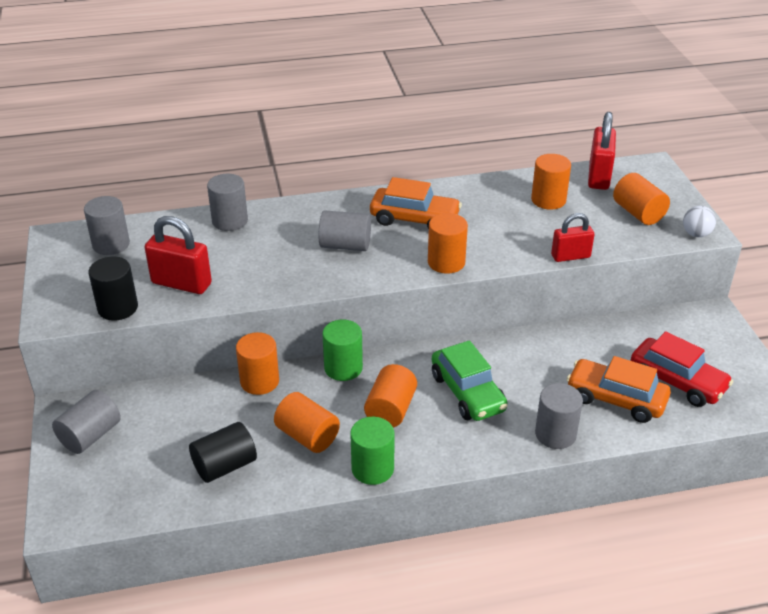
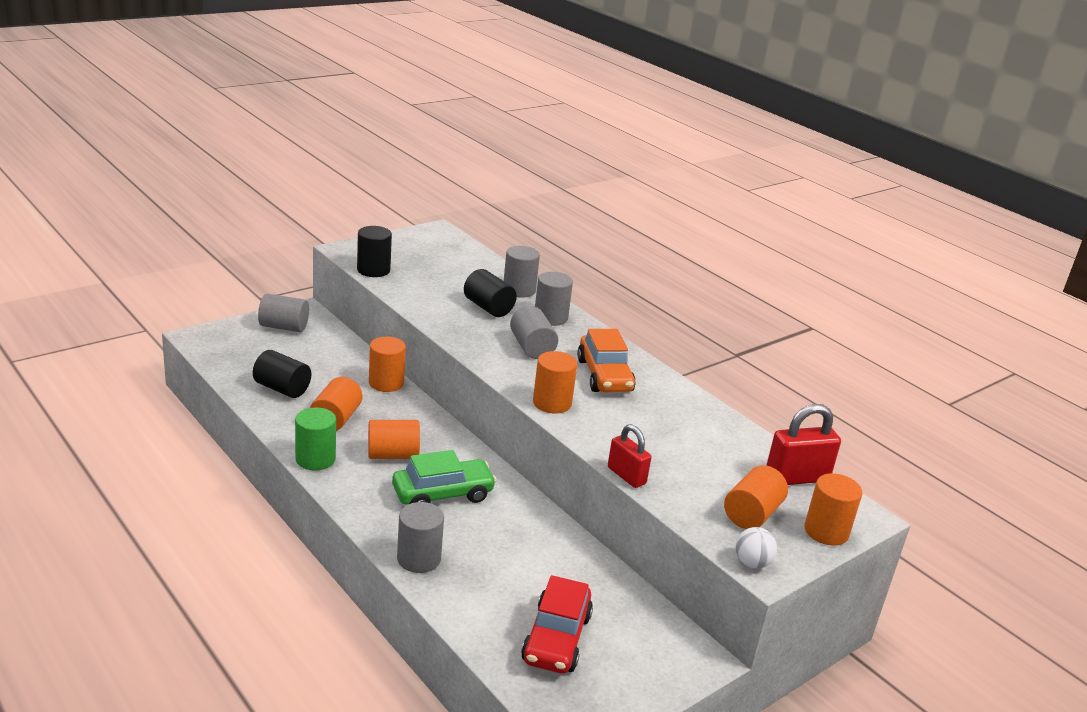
camera: 60 degrees right, 10 degrees down
grey cylinder [84,196,130,255] -> grey cylinder moved to [535,272,573,326]
red padlock [144,216,212,294] -> none
green cylinder [322,320,363,381] -> none
green car [432,340,508,421] -> green car turned 150 degrees counterclockwise [392,450,497,504]
orange cylinder [531,154,571,210] -> orange cylinder moved to [804,473,862,546]
orange car [566,356,671,423] -> none
none -> black cylinder [464,269,517,317]

